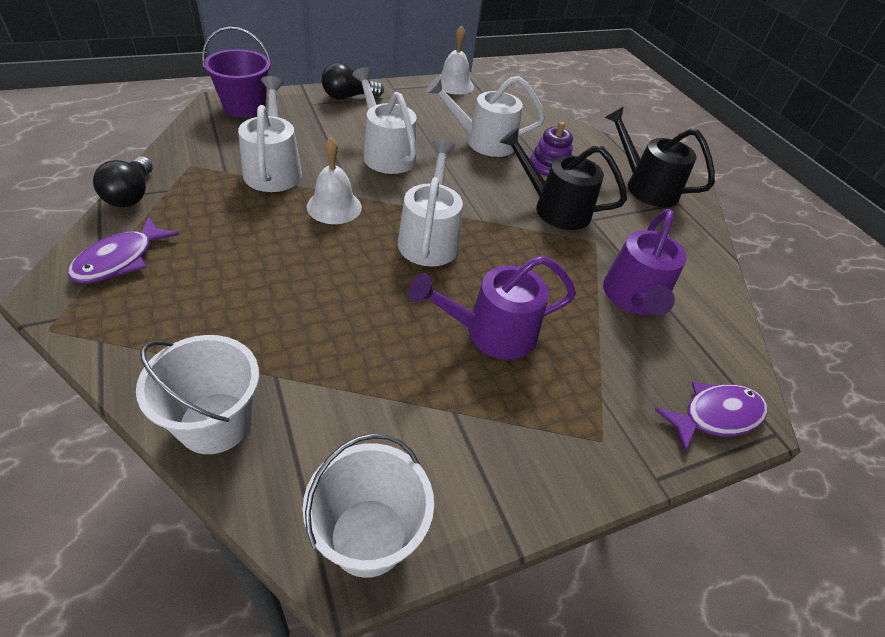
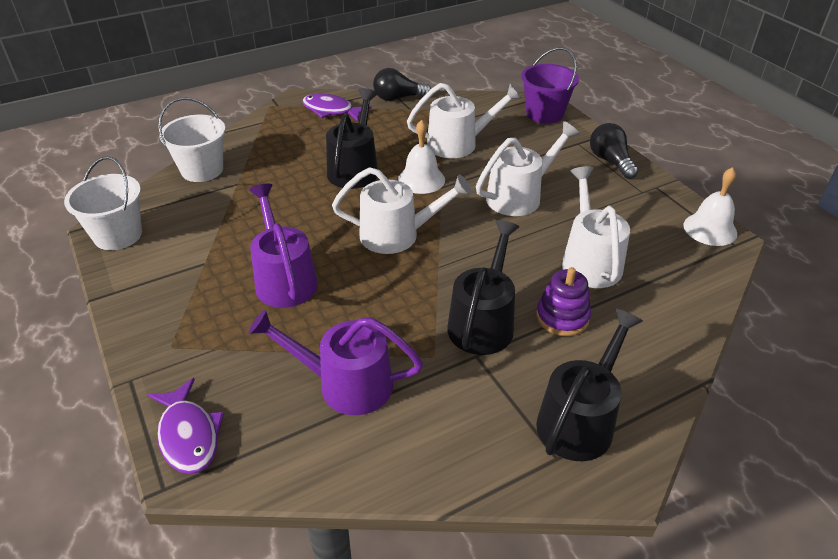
camera: 90 degrees right, 5 degrees down
none -> black watering can [326,88,378,189]

